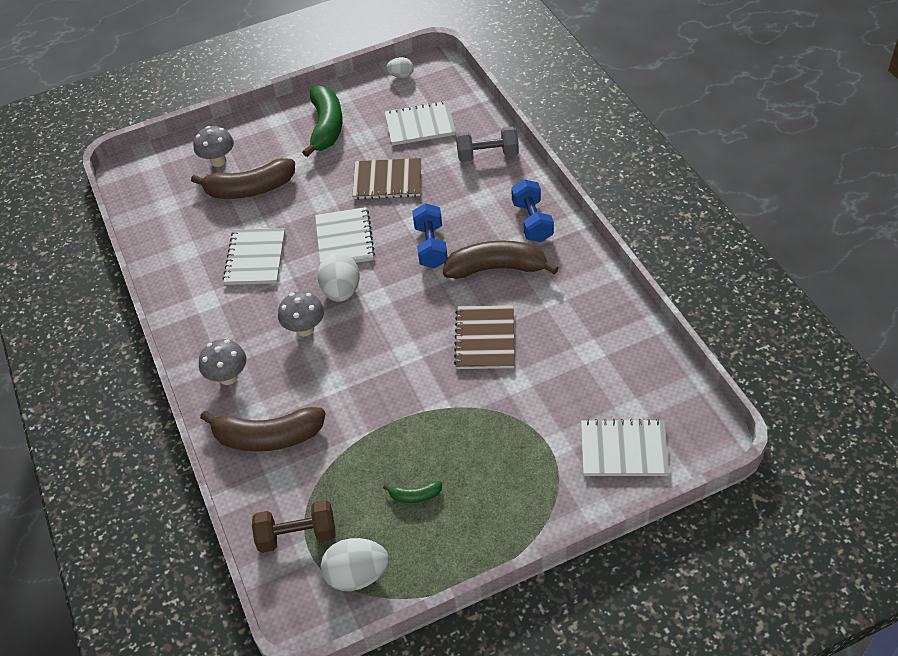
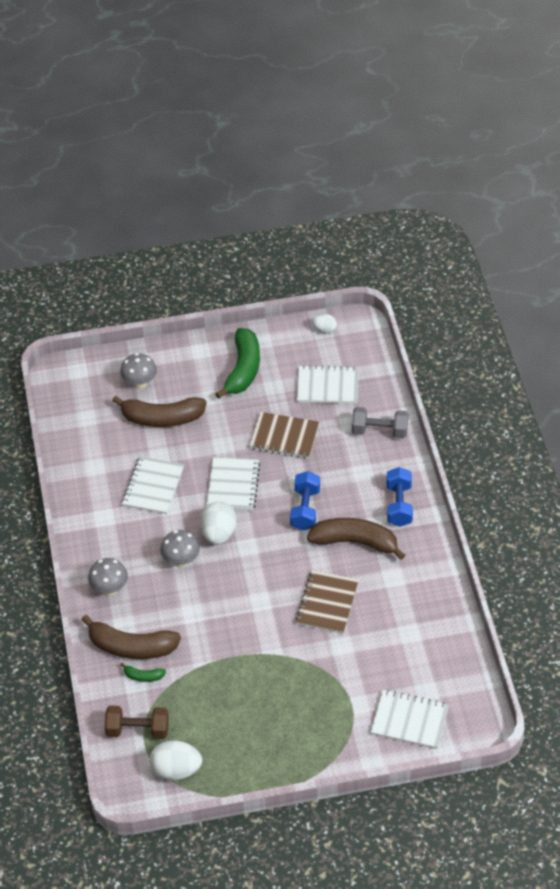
camera: 10 degrees right, 0 degrees up
green banana [383,481,442,503] -> green banana moved to [120,663,166,682]

